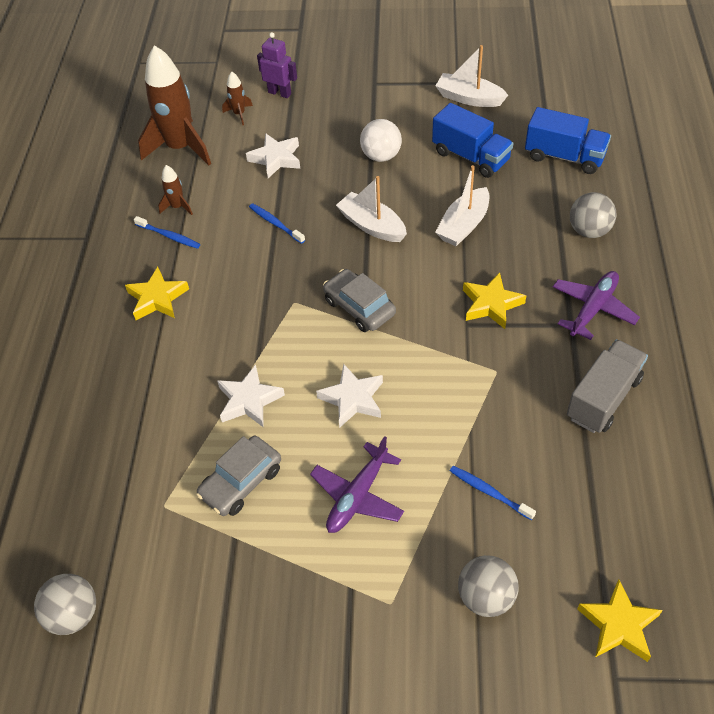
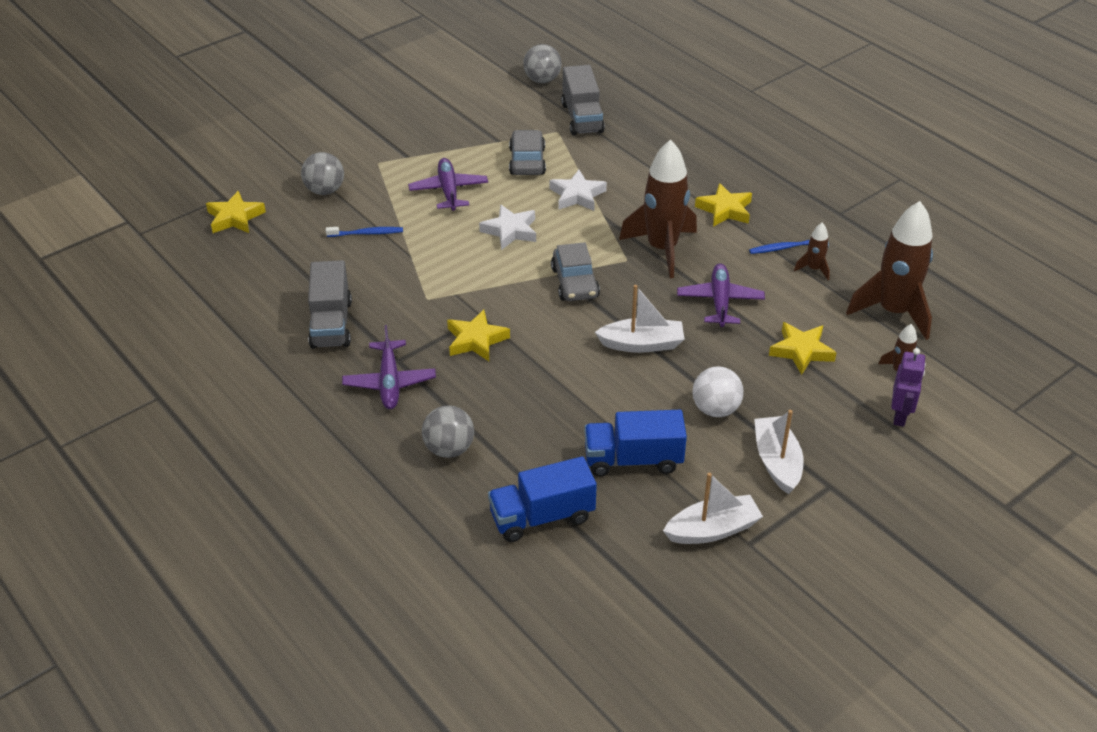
camera: 135 degrees right, 10 degrees down
white star [246,133,300,178] -> yellow star [769,322,837,375]
blue toothbrush [249,203,305,244] -> purple plane [677,263,765,327]
purple robot [257,32,297,98] -> purple robot turned 60 degrees counterclockwise [891,348,926,427]
grey car [323,269,396,332] -> grey car turned 75 degrees clockwise [551,242,600,301]
white boat [435,165,489,246] -> white boat moved to [754,410,804,494]
none -> grey truck [561,65,605,136]
none -> brown rocket [619,139,697,278]

